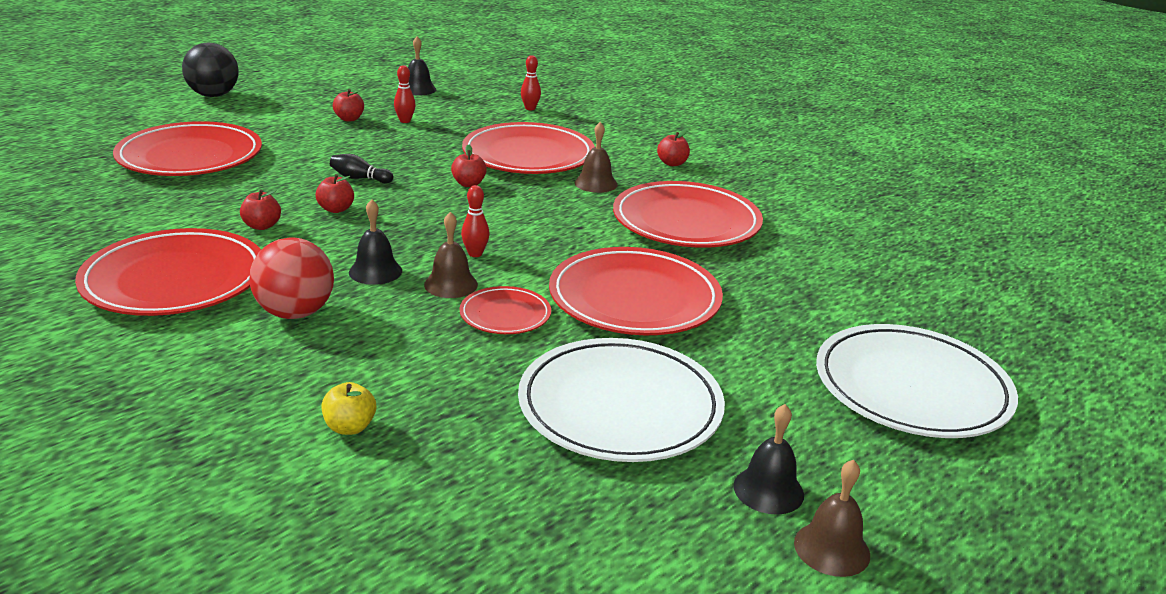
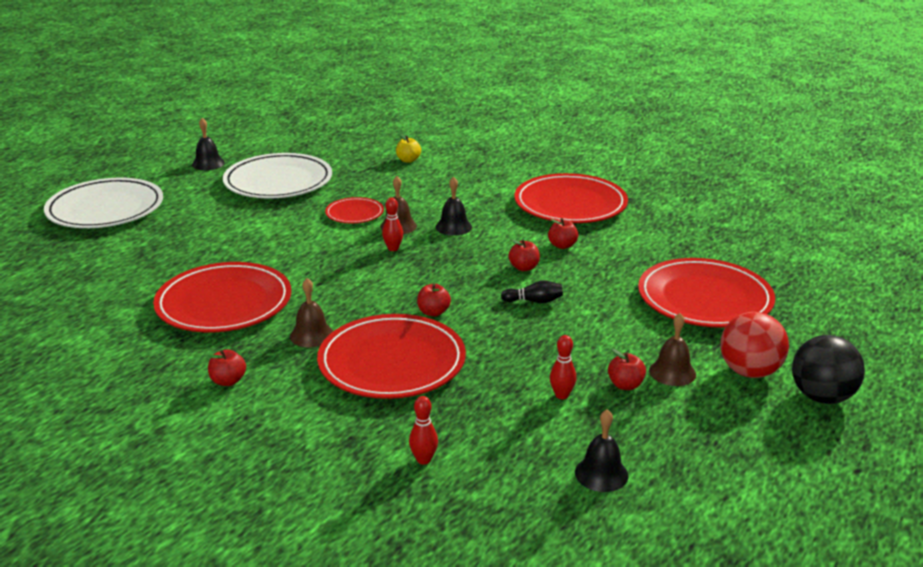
camera: 170 degrees right, 0 degrees up
red ball [249,237,334,319] -> red ball moved to [720,312,789,378]
red plate [549,247,723,335] -> none
brown bell [794,460,870,577] -> brown bell moved to [649,313,696,386]

